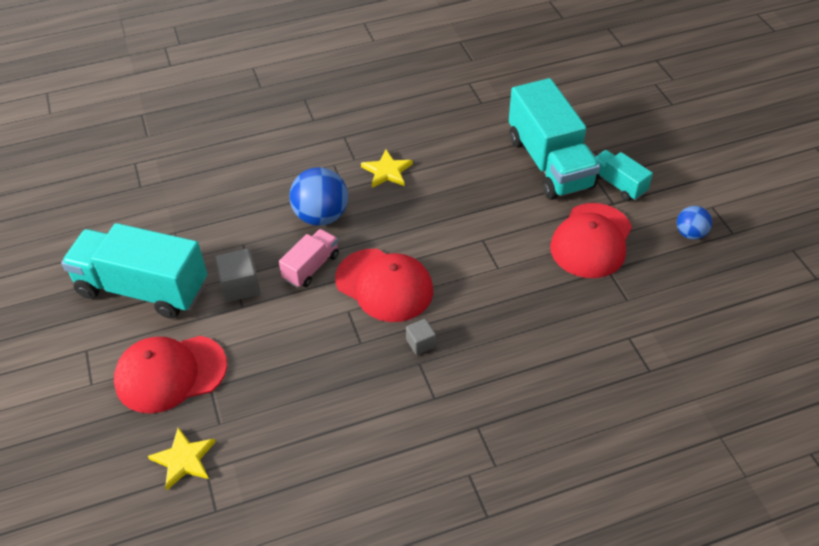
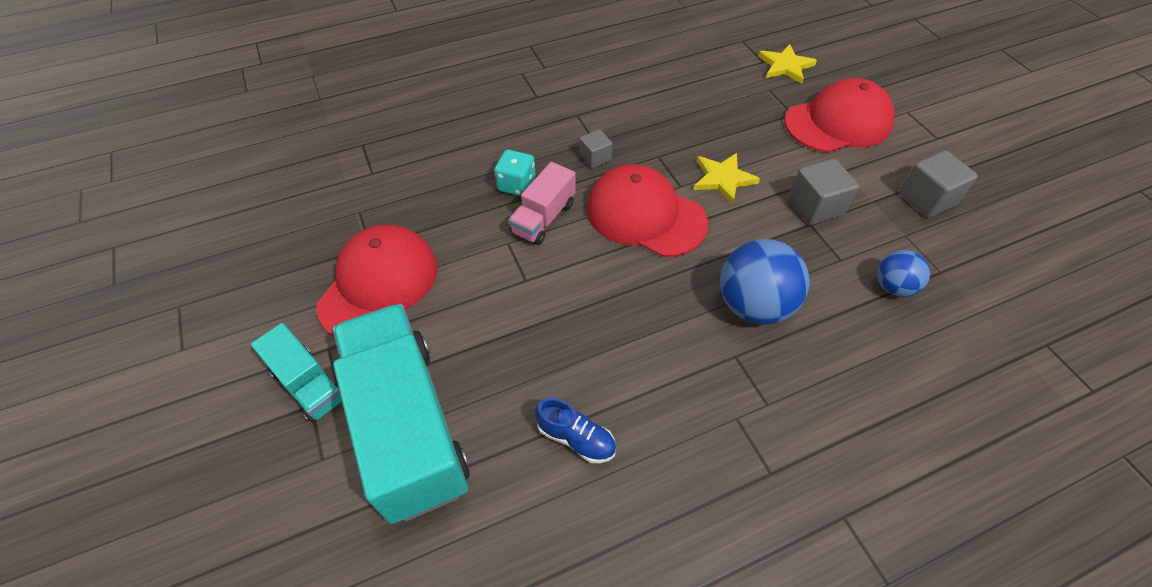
camera: 175 degrees right, 5 degrees up
turquoise truck [61,223,207,319] -> grey cube [899,150,978,218]
pink truck [279,229,339,288] -> pink truck moved to [508,162,575,245]
yellow star [361,150,413,188] -> yellow star moved to [693,153,760,205]
blue ball [677,206,712,240] -> blue ball moved to [877,250,930,297]
none -> turquoise dice [494,150,536,196]
none -> blue shoe [535,398,616,463]

